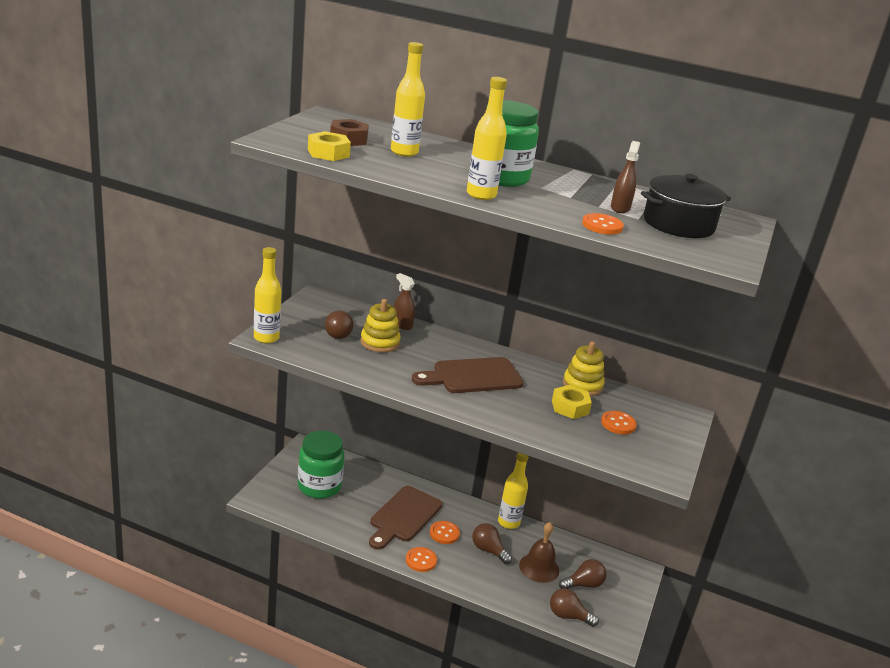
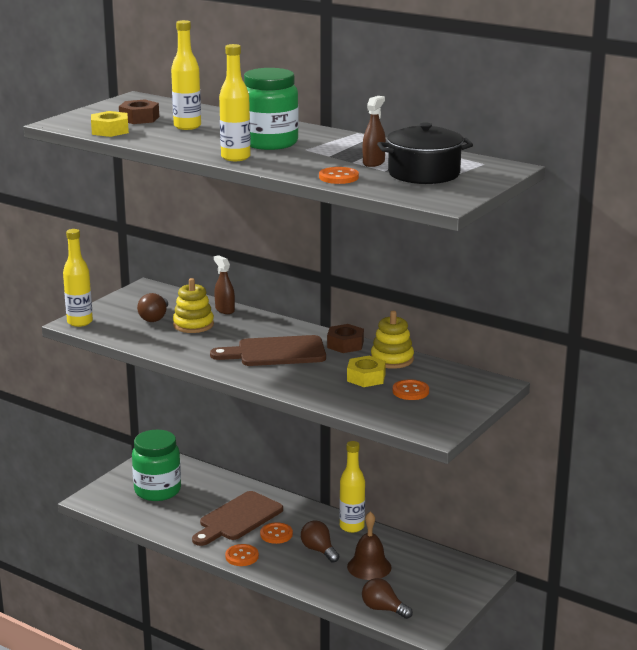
camera: 15 degrees right, 5 degrees down
brown light bulb [559,559,607,589] -> none
none -> brown nut [327,324,364,353]

